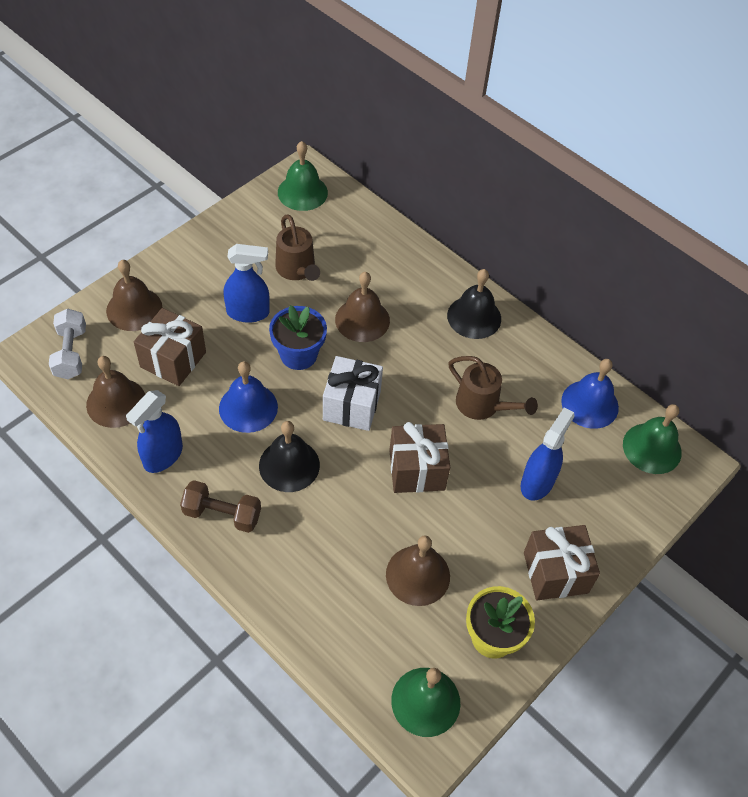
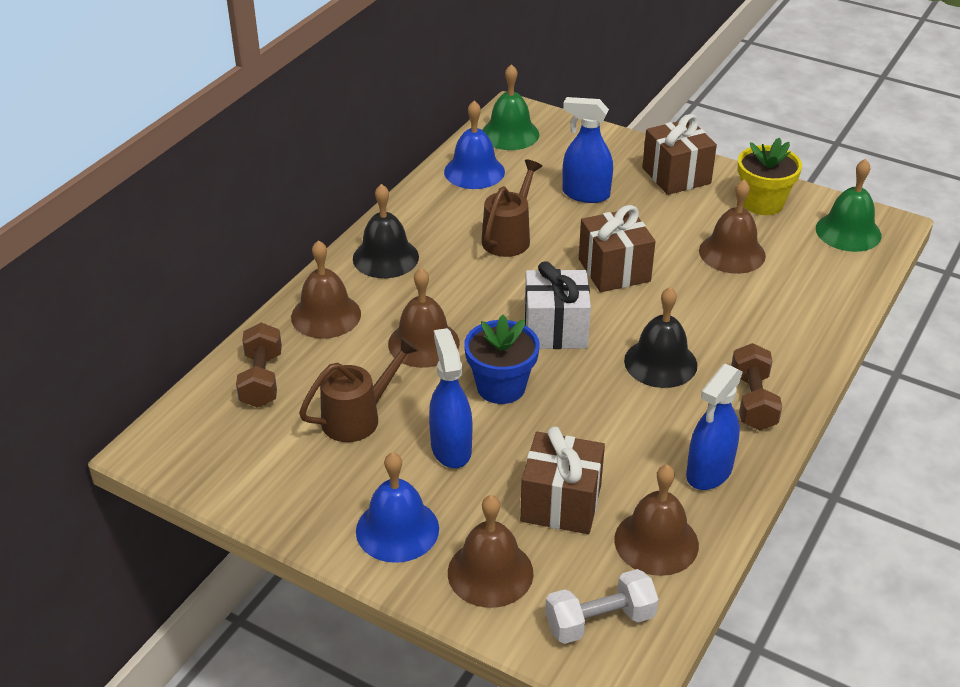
camera: 100 degrees left, 15 degrees down
blue spray bottle [126,390,183,473] -> blue spray bottle turned 105 degrees clockwise [686,363,743,490]
blue bell [219,361,278,433] -> blue bell moved to [356,452,439,563]
green bell [278,141,328,211] -> none
none -> brown dumbbell [236,323,282,408]
none -> brown bell [291,240,361,339]

